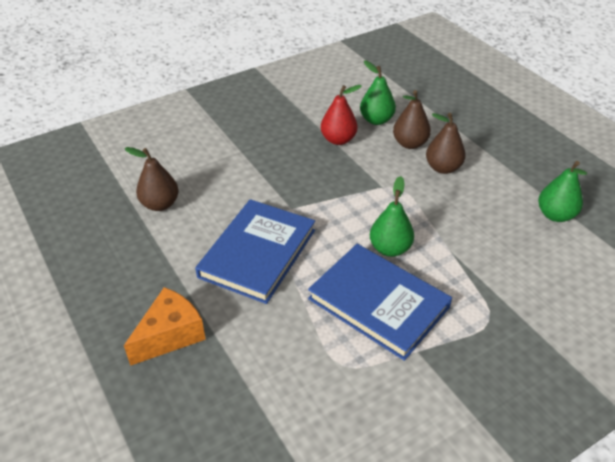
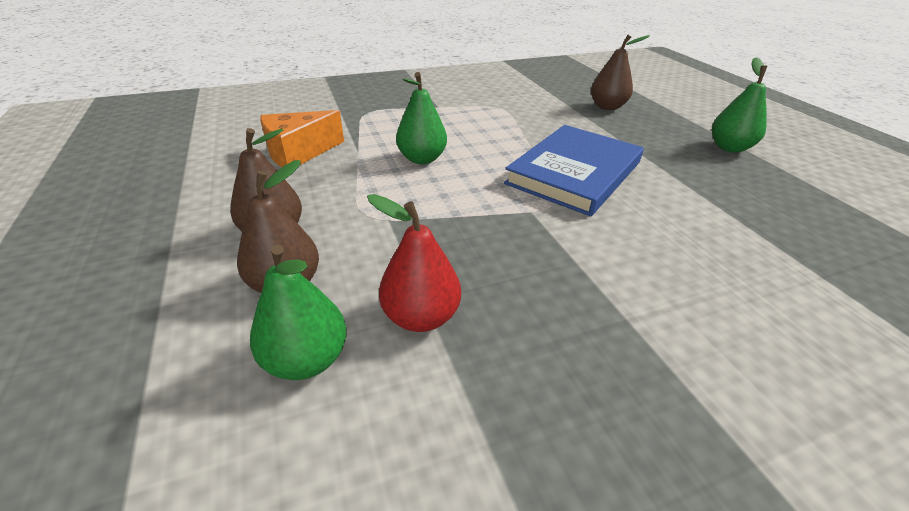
camera: 170 degrees left, 5 degrees down
brown pear [124,147,179,211] -> brown pear moved to [591,35,650,110]
orange cheese [124,287,206,366] -> orange cheese moved to [260,110,344,167]
blue book [308,244,452,361] -> none
green pear [538,161,587,222] -> green pear moved to [712,57,767,153]

